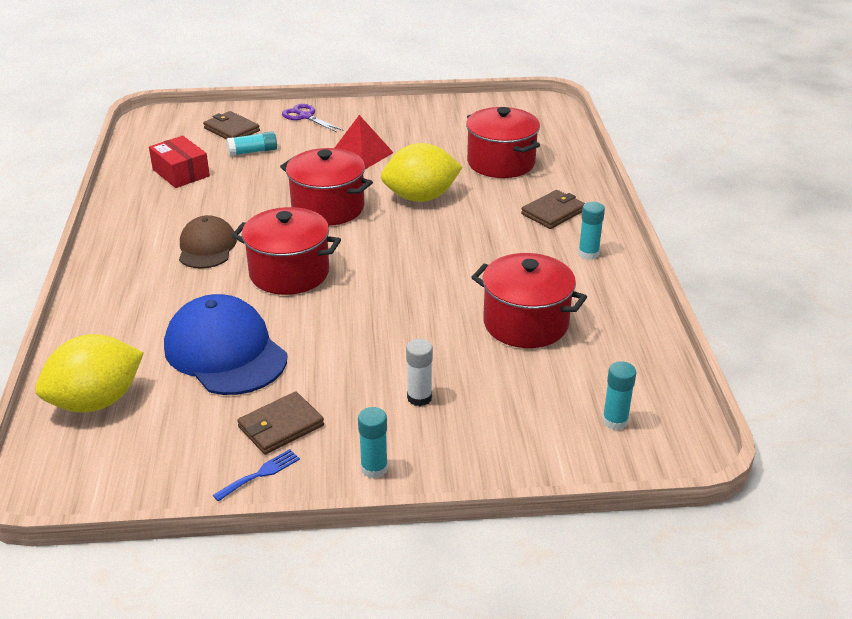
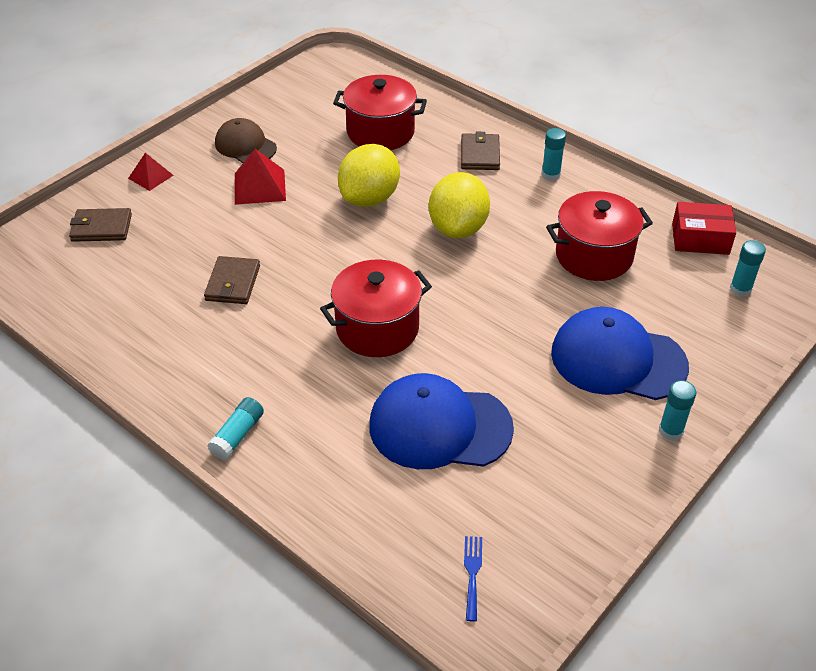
camera: 45 degrees left, 10 degrees up
yellow lemon [35,334,144,412] -> yellow lemon moved to [429,172,490,238]
red box [149,136,210,188] -> red box moved to [672,202,736,255]
brown cap [179,215,237,269] -> brown cap moved to [215,118,277,163]
blue fork [213,449,300,501] -> blue fork moved to [464,536,482,621]
turquoise glue stick [227,131,277,156] -> turquoise glue stick moved to [207,397,264,460]
brown wallet [237,391,324,455] -> brown wallet moved to [204,256,260,304]
red pot [280,148,373,226] -> none
purple scissors [282,104,344,132] -> red pyramid [128,153,174,191]
white glue stick [406,339,433,406] -> blue cap [551,307,689,400]

